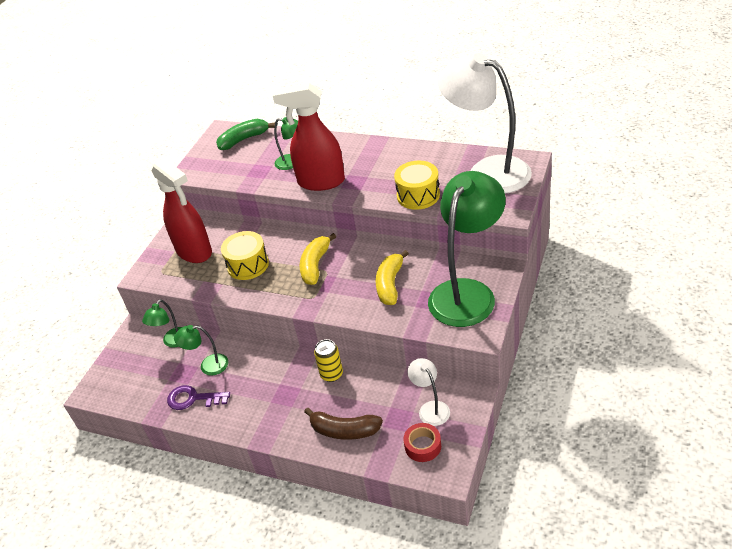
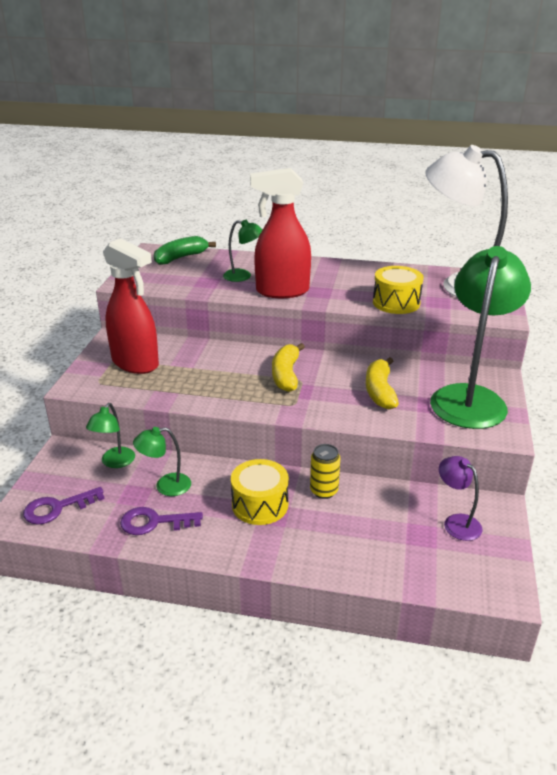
camera: 15 degrees left, 10 degrees down
yellow drum [221,231,269,280] -> yellow drum moved to [231,459,289,525]
brown banana [304,407,383,440] -> none
red tape [403,423,441,462] -> none
white lamp [408,358,450,426] -> purple lamp [439,456,483,541]
none -> purple key [23,487,104,525]

